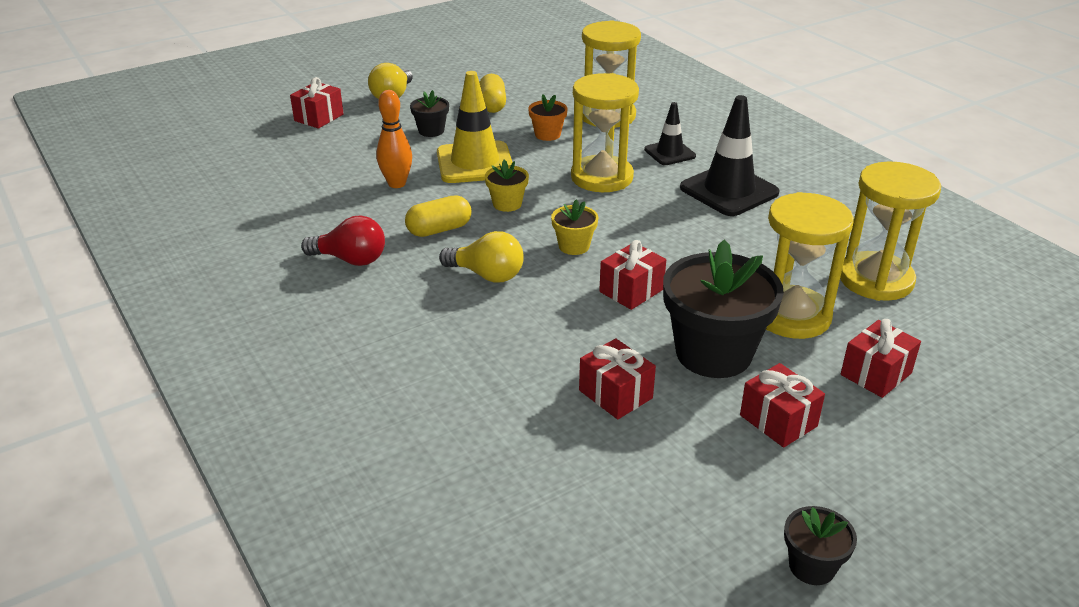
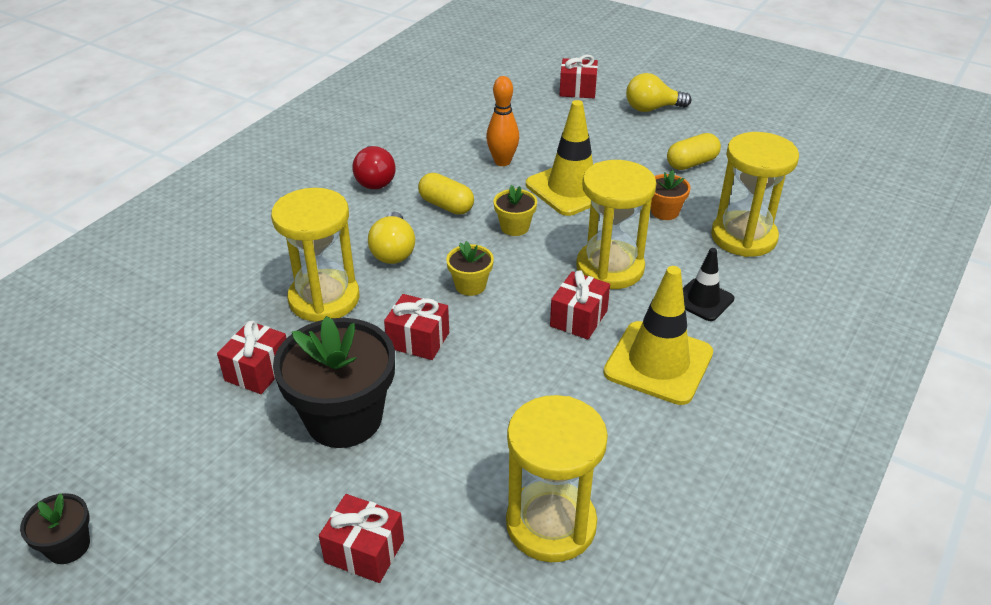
camera: 65 degrees right, 5 degrees up
black flower pot [410,90,449,137] -> none
black traffic cone [680,95,779,216] -> yellow traffic cone [603,266,713,405]
red gift [740,363,825,448] -> red gift moved to [550,270,610,340]
yellow hourglass [766,192,854,339] -> yellow hourglass moved to [271,188,360,322]

